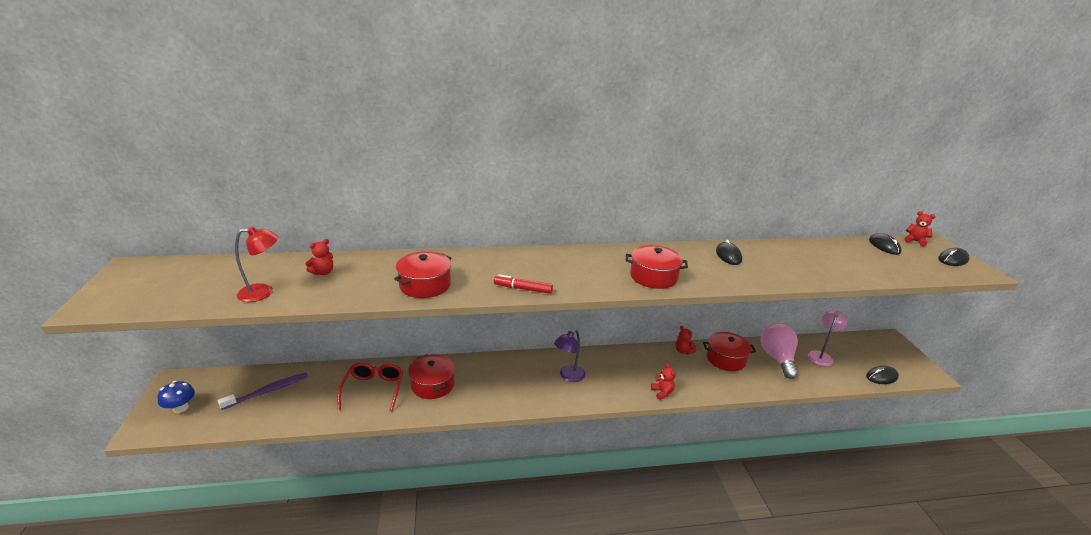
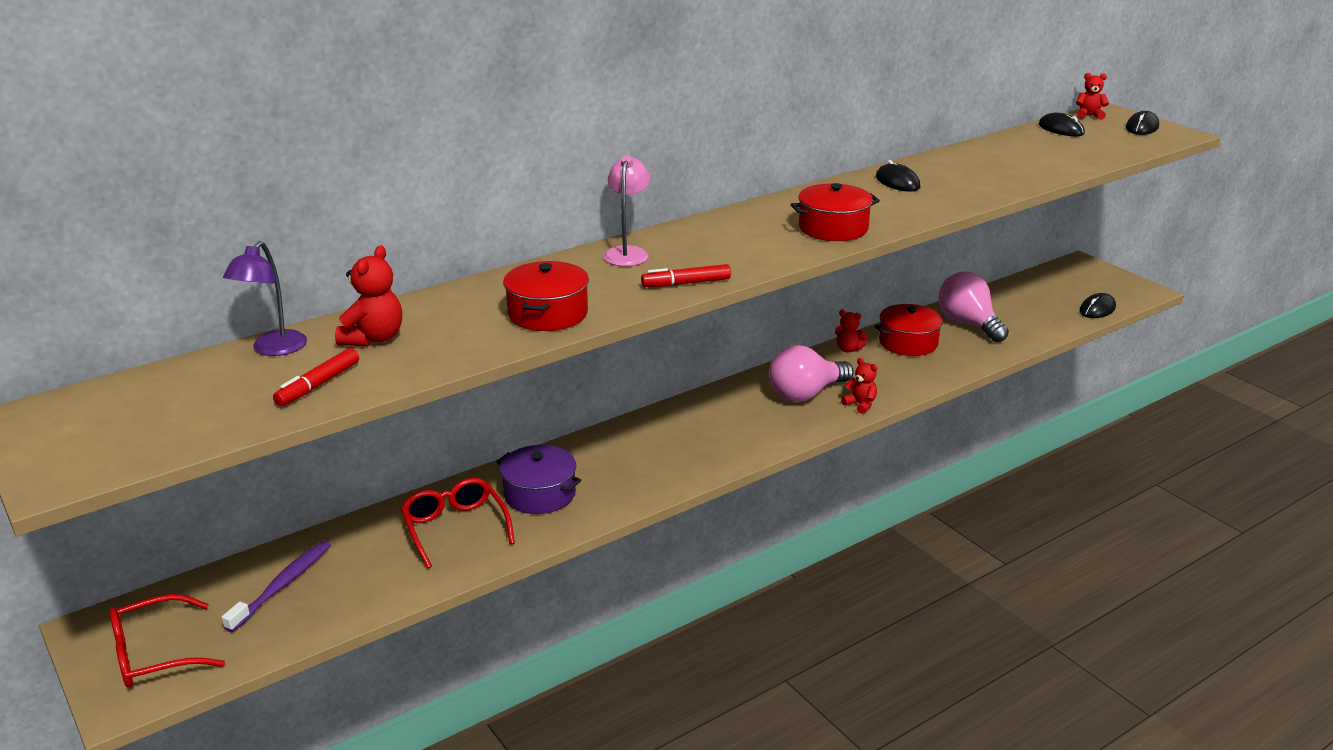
camera: 25 degrees left, 0 degrees up
blue mushroom [158,381,195,413] -> red glasses [110,594,225,687]
red lamp [235,226,278,302] -> red marker [273,348,359,406]
red teddy bear [306,239,333,275] -> red teddy bear [335,246,402,346], size x1.51
red pot [408,354,455,399] -> purple pot [496,445,581,514]
purple lamp [554,329,585,382] -> purple lamp moved to [223,241,307,356]
pink lamp [808,310,847,366] -> pink lamp moved to [603,155,650,266]
none -> pink light bulb [769,345,854,402]

